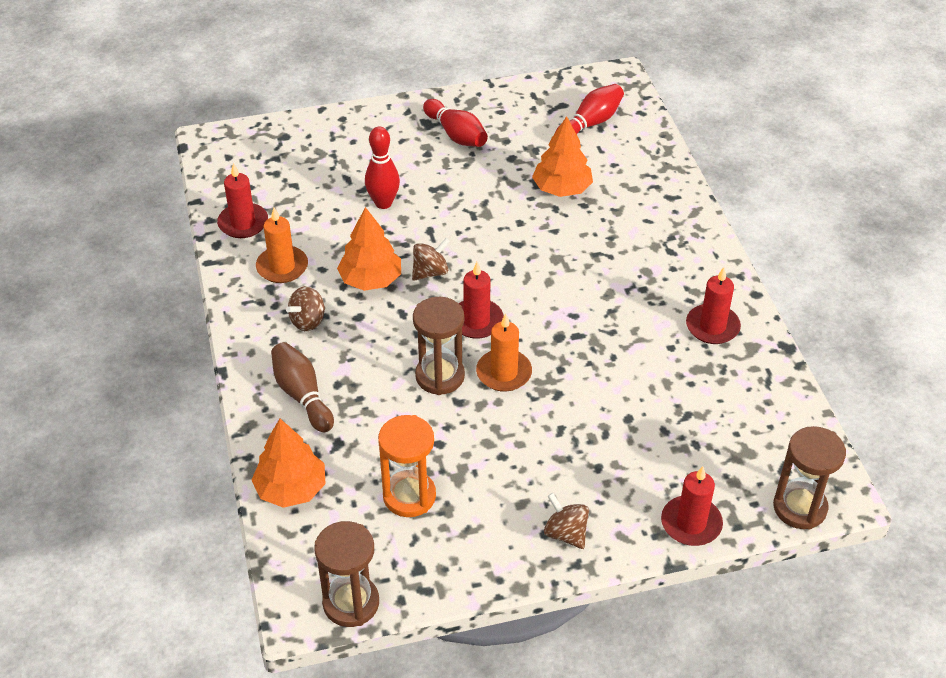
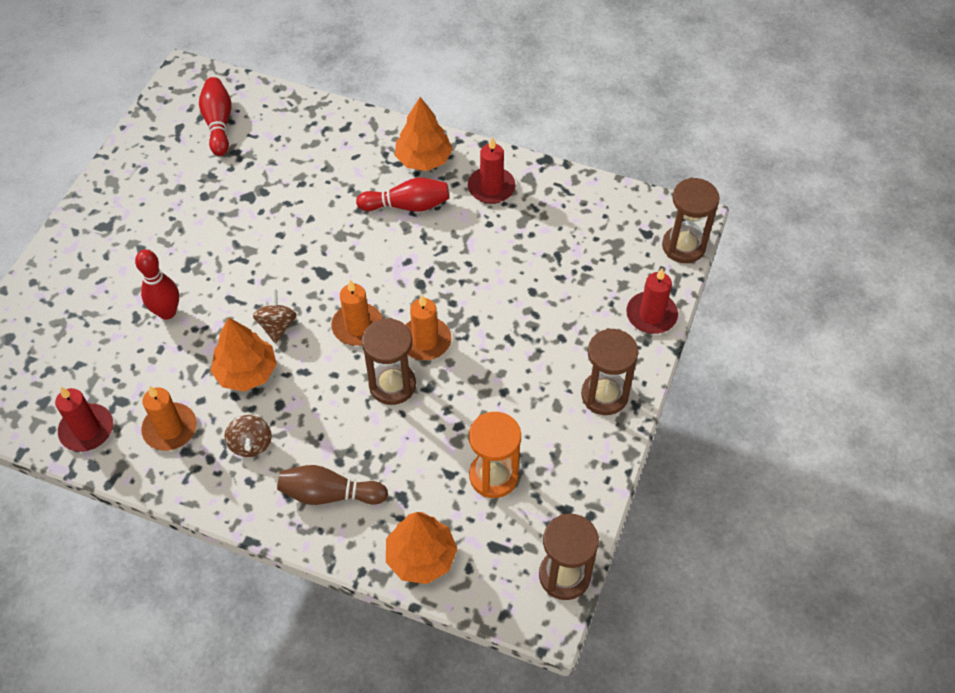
camera: 55 degrees left, 10 degrees up
red bowling pin [423,99,488,147] -> red bowling pin moved to [356,178,449,212]
red candle [458,262,504,339] -> orange candle [331,280,383,346]
orange tree [532,116,593,197] -> orange tree moved to [395,97,453,171]
brown spinning top [544,493,589,549] -> brown hourglass [581,328,639,415]

